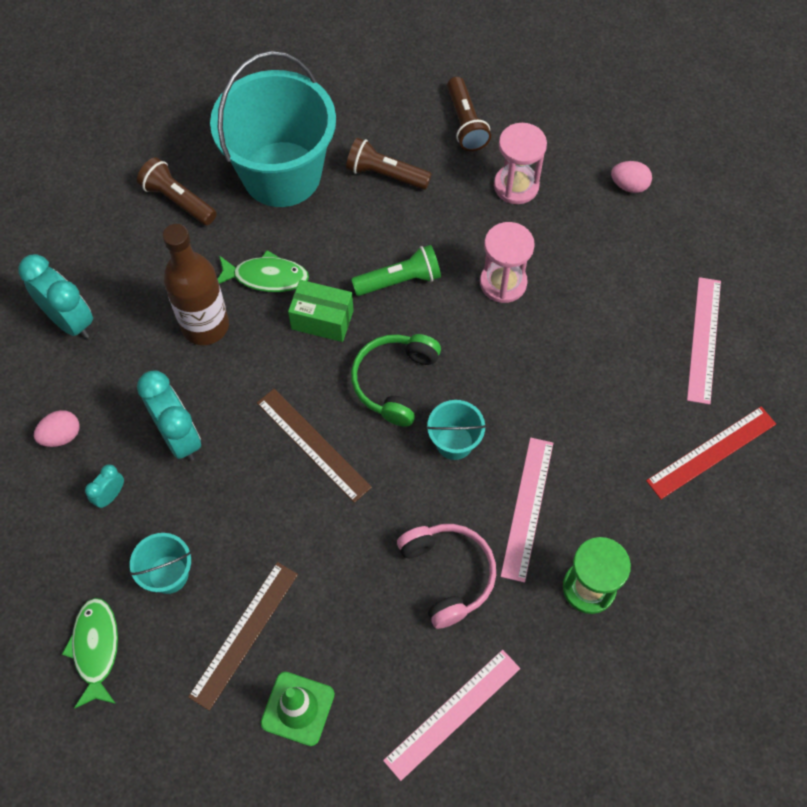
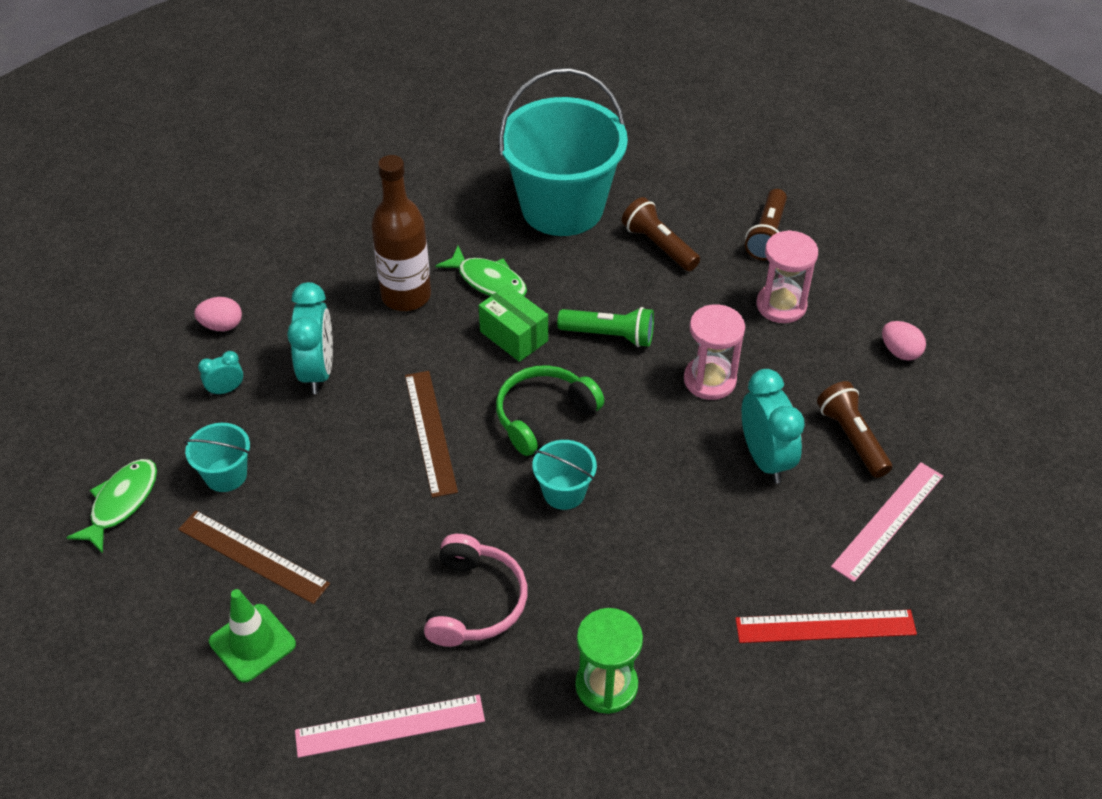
camera: 30 degrees right, 15 degrees down
turquoise clock [18,254,93,339] -> turquoise clock moved to [742,369,805,483]
brown flashlight [137,157,217,225] -> brown flashlight moved to [817,381,892,478]
brown ruler [188,562,298,711] -> brown ruler turned 60 degrees clockwise [178,510,330,604]
pink ruler [501,438,553,583] -> none

